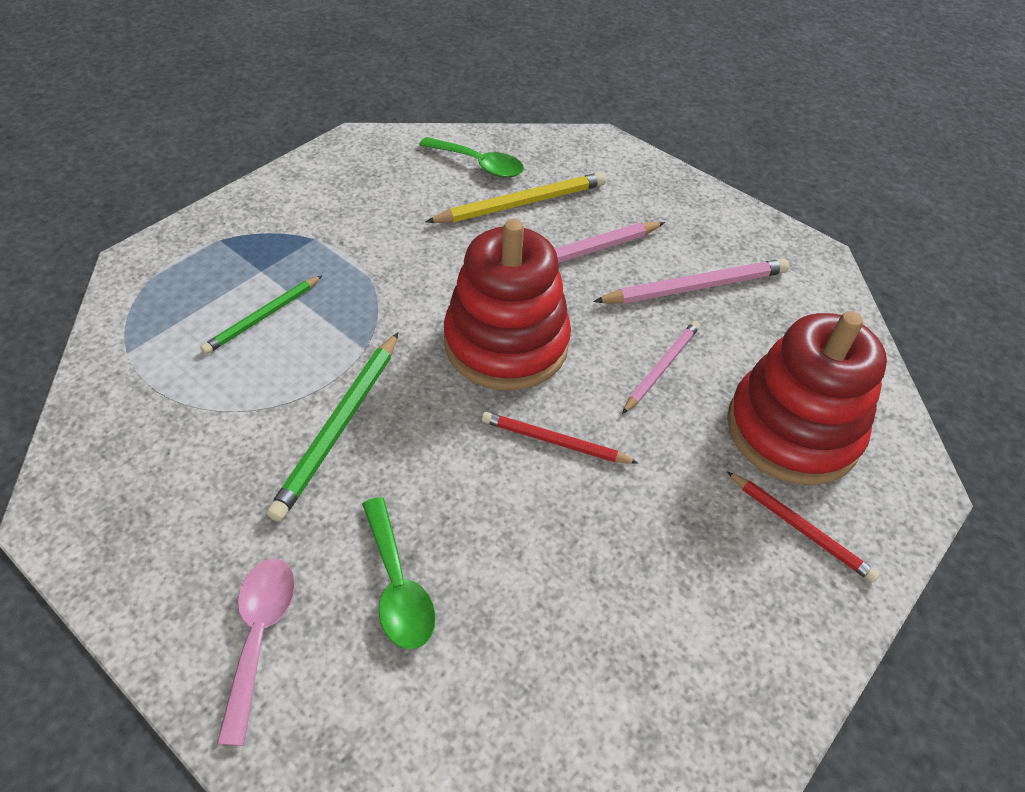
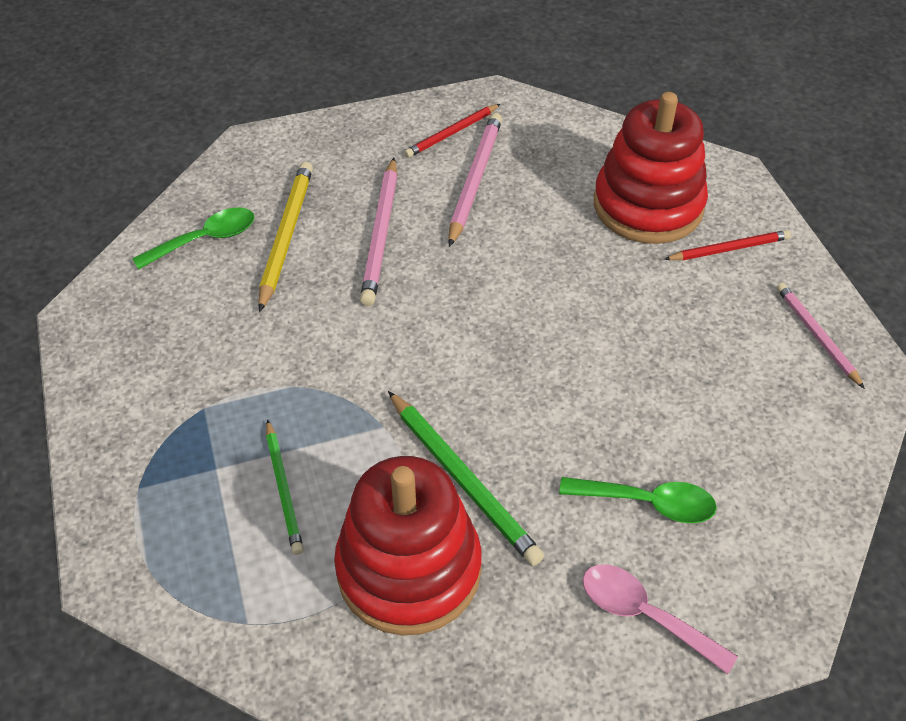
camera: 55 degrees left, 0 degrees up
red stacking toy [444,219,571,391] -> red stacking toy moved to [334,456,482,636]
red pencil [482,412,638,464] -> red pencil moved to [404,104,500,158]
pink pencil [622,321,700,414] -> pink pencil moved to [776,283,865,389]

